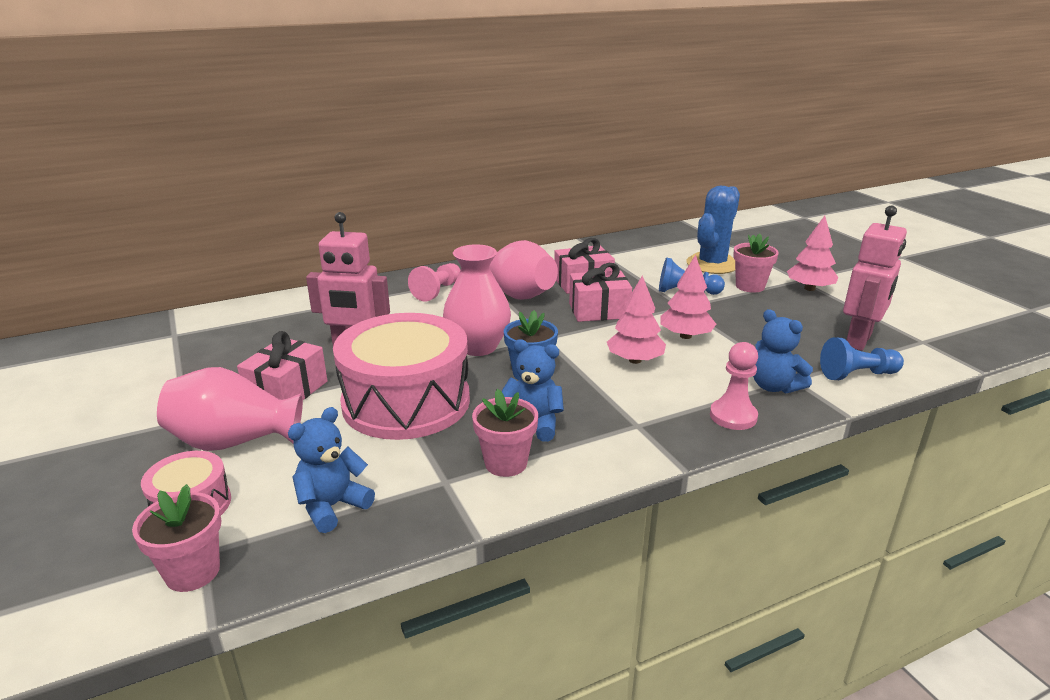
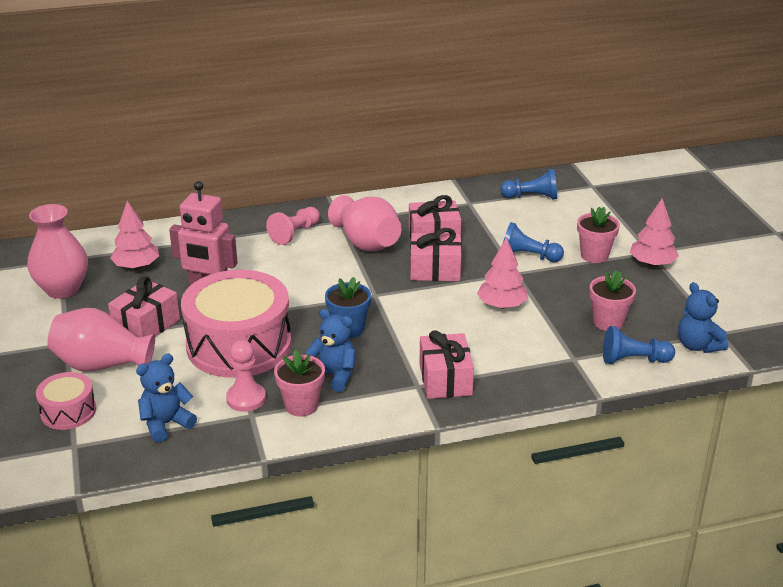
camera: 10 degrees right, 5 degrees up
pink flower pot [132,484,221,592] -> pink flower pot moved to [589,270,636,331]
pink vase [443,244,511,356] -> pink vase moved to [27,204,88,299]
pink tree [607,275,666,364] -> pink tree moved to [110,201,159,269]
blue cactus [686,186,740,274] -> none
pink pawn [710,342,758,430] -> pink pawn moved to [226,340,266,412]
blue teddy bear [753,309,813,394] -> blue teddy bear moved to [678,282,728,353]
pink robot [843,205,907,351] -> none
none -> pink gift [419,330,474,399]
none -> blue pawn [500,169,557,200]

